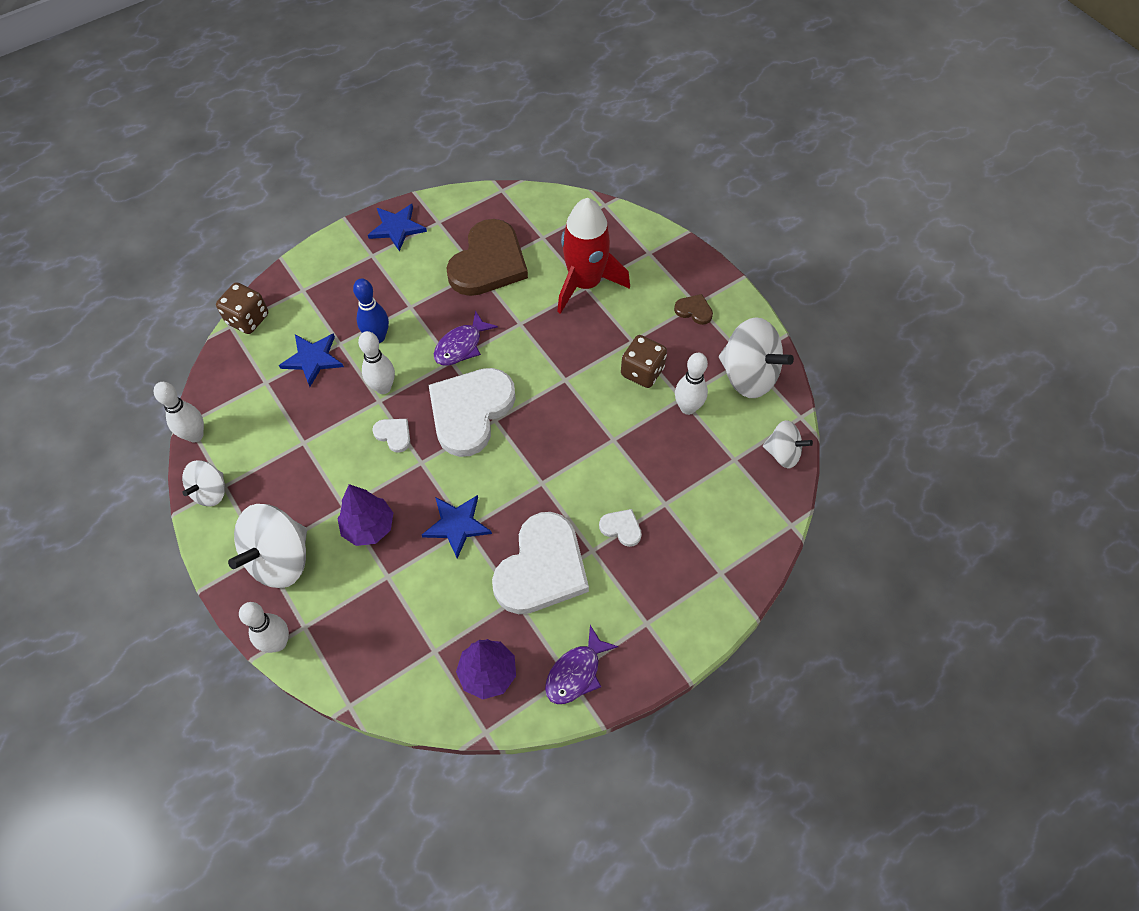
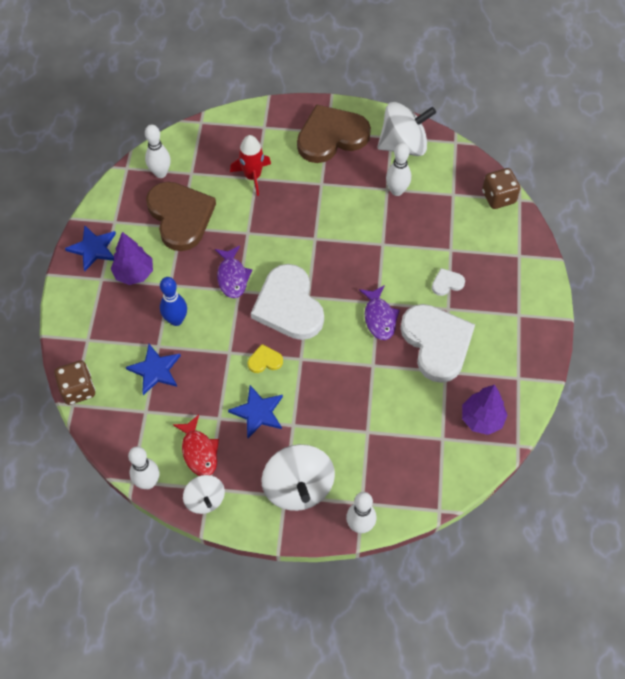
camera: 50 degrees left, 0 degrees up
purple tree [338,484,393,546] -> purple tree moved to [111,232,153,285]
white bowling pin [358,331,395,394] -> white bowling pin moved to [145,124,171,178]
white heart [372,419,410,453] -> yellow heart [248,344,283,373]
blue star [422,495,492,559] -> blue star moved to [228,385,283,438]
purple fish [545,625,619,704] -> purple fish moved to [359,285,400,340]
red rocket [557,198,630,314] -> red rocket [230,135,271,196], size x0.64
brown dice [621,335,667,388] -> brown dice moved to [482,168,520,209]
brown heart [674,294,713,325] -> brown heart [297,104,371,163], size x2.41
white spinning top [763,420,813,468] -> none
none -> red fish [173,415,219,476]

